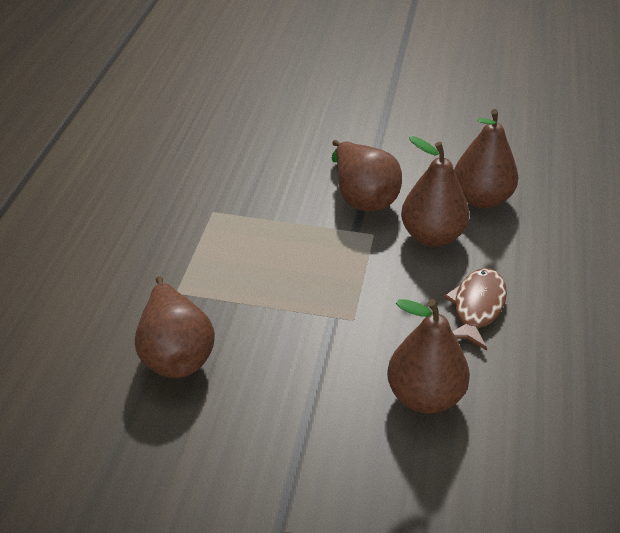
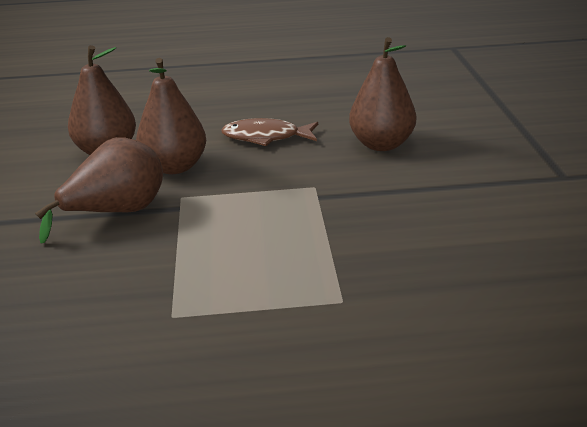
camera: 105 degrees left, 10 degrees down
brown pear [135,276,215,378] -> none

